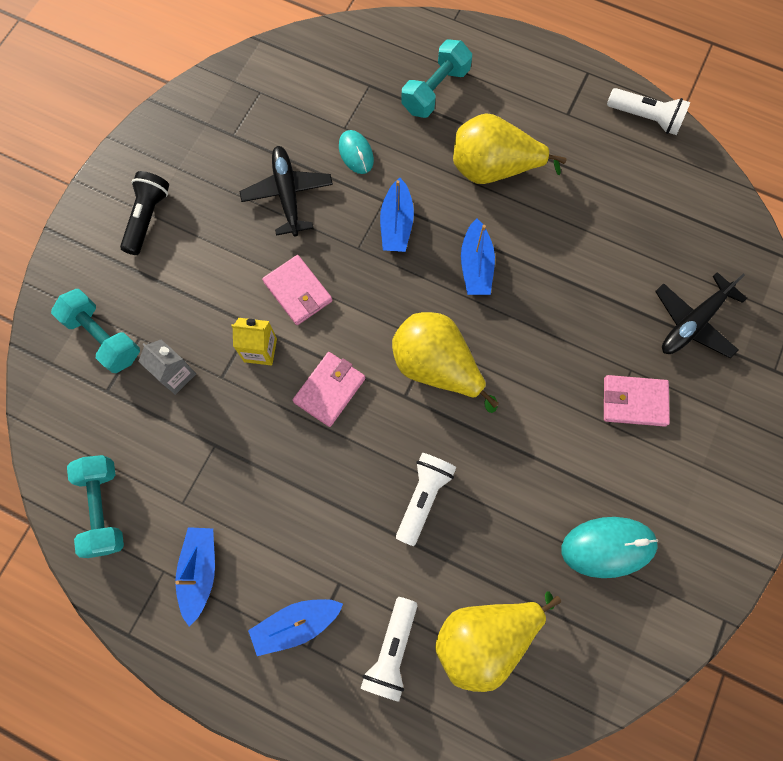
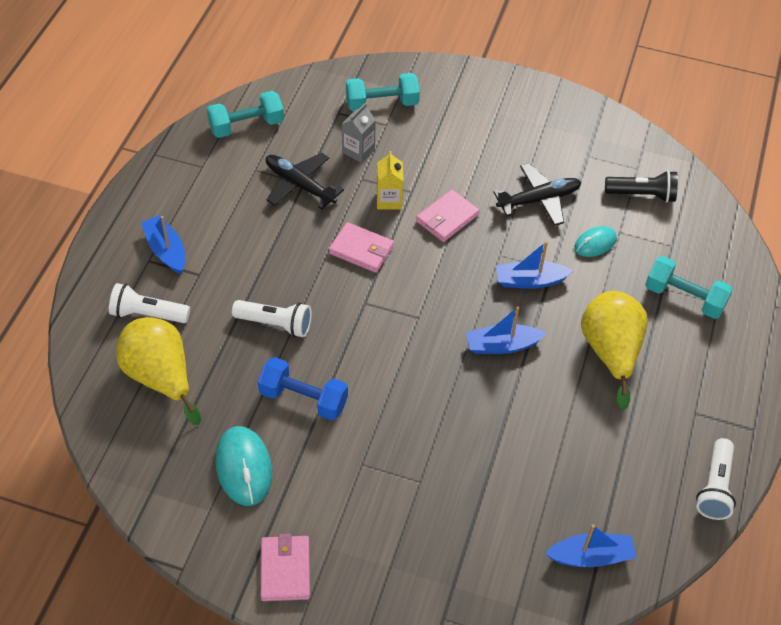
camera: 80 degrees right, 20 degrees down
turquoise dumbbell [51,289,140,373] -> turquoise dumbbell turned 45 degrees clockwise [346,73,420,111]
black flashlight [120,171,169,255] -> black flashlight moved to [605,170,678,203]
blue boat [175,527,215,626] -> blue boat moved to [545,524,637,567]
yellow pear [392,312,499,413] -> none
pink wallet [604,375,670,427] -> pink wallet moved to [261,534,310,601]
black plane [655,272,747,358] -> black plane moved to [266,153,344,209]
none -> blue dumbbell [258,357,348,420]

